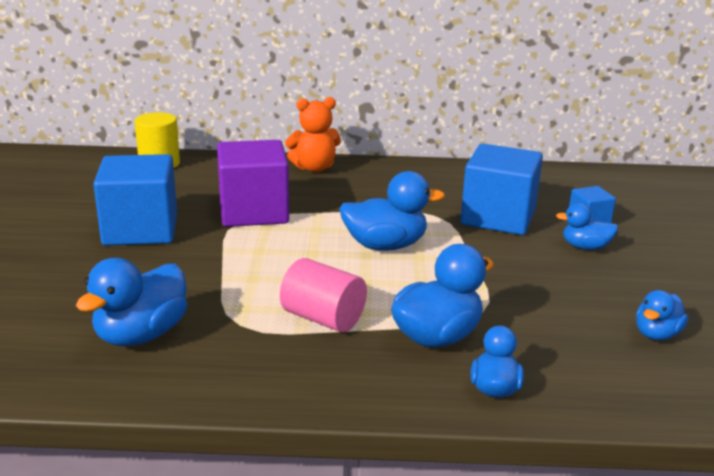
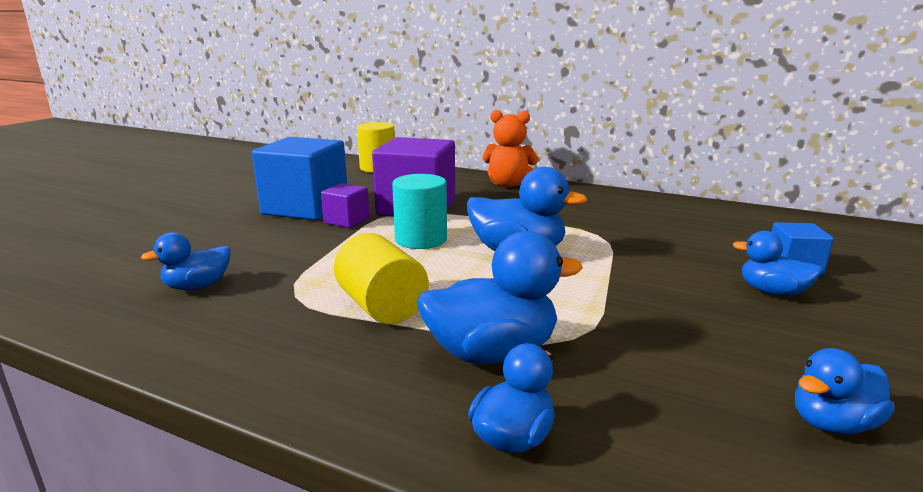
camera: 25 degrees right, 5 degrees down
blue duck [76,258,187,346] -> blue duck [141,232,230,290], size x0.60
pink cylinder [280,258,367,332] -> yellow cylinder [334,233,429,324]
blue cube [460,144,543,235] -> none
none -> purple cube [321,183,369,228]
none -> turquoise cylinder [392,174,447,249]

